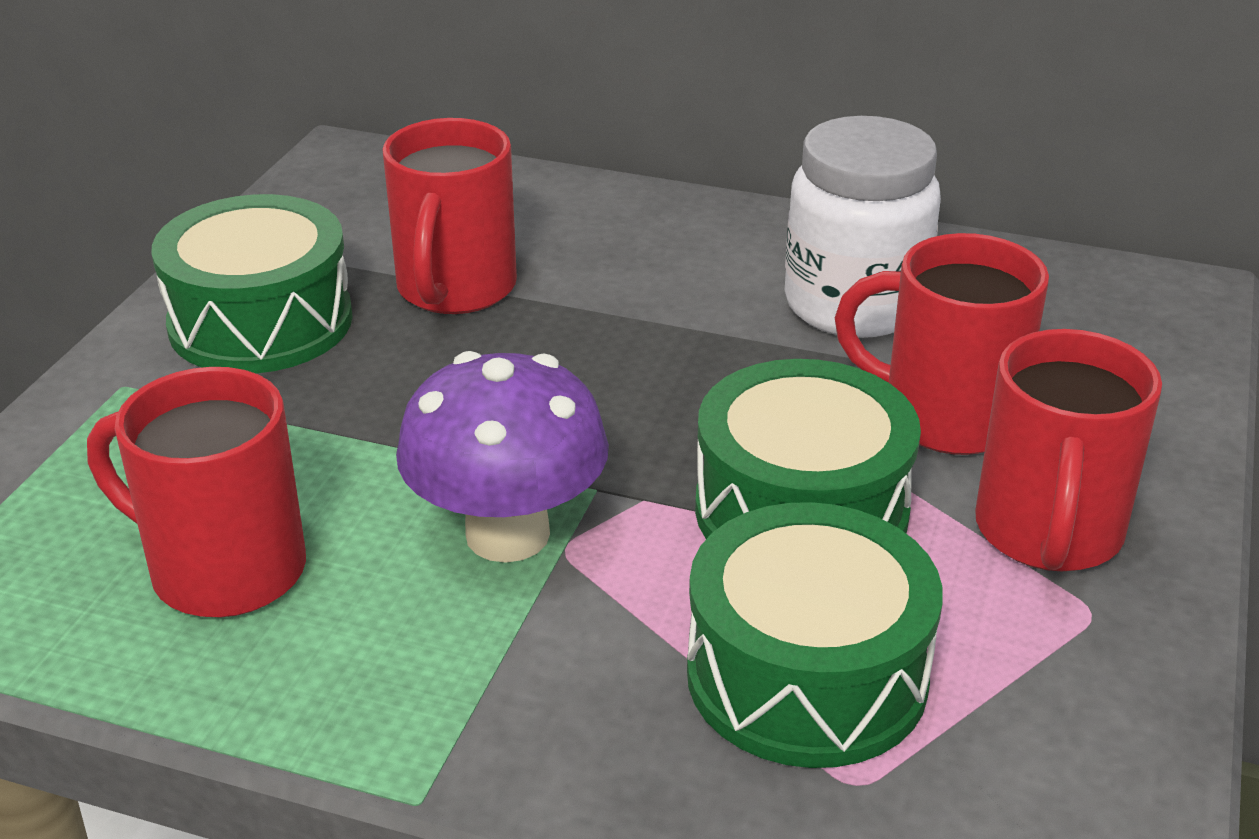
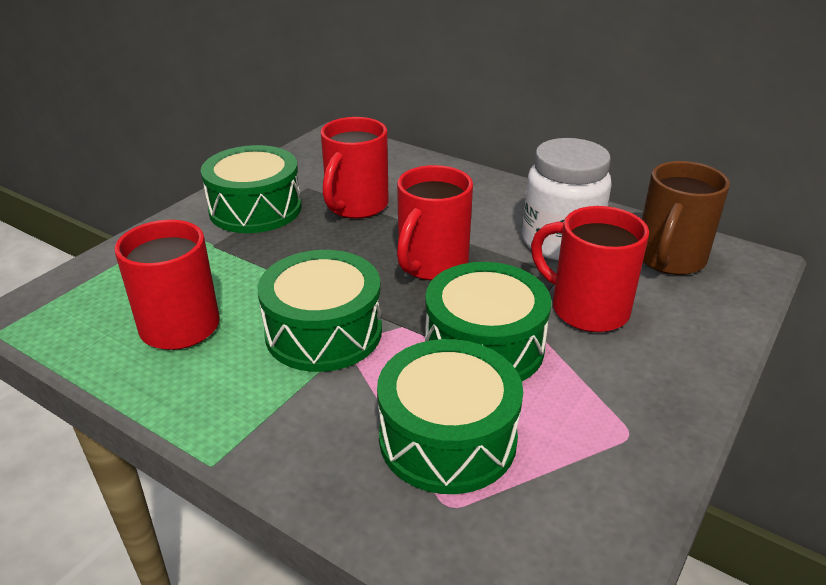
camera: 15 degrees right, 0 degrees up
purple mushroom [396,351,609,563] -> green drum [258,250,382,372]
red mug [975,329,1162,571] -> red mug moved to [397,165,473,280]
none -> brown mug [642,161,730,275]

